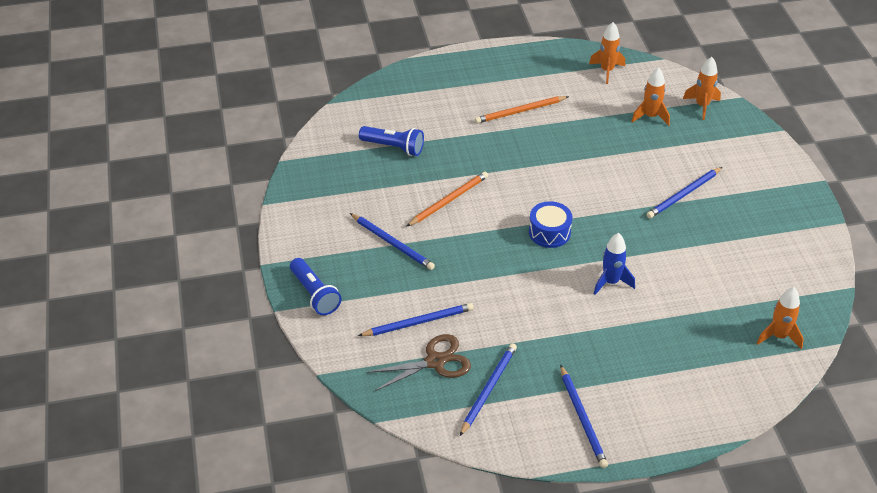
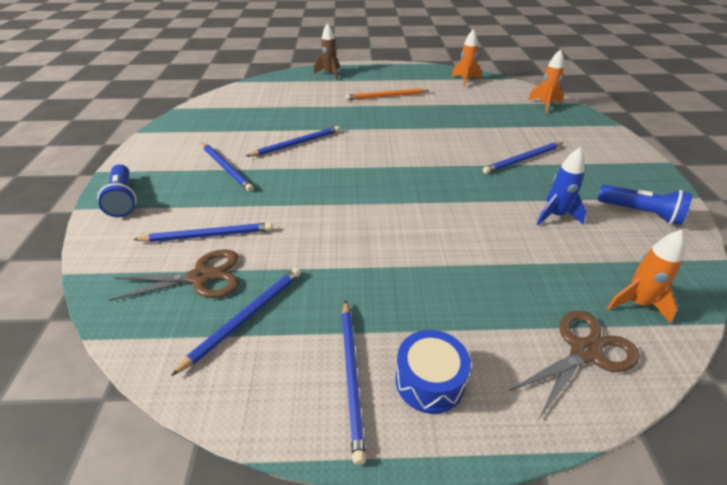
camera: 10 degrees right, 5 degrees down
blue flashlight [359,126,424,156] -> blue flashlight moved to [597,185,692,225]
orange pencil [406,172,488,227] -> blue pencil [246,126,340,157]
blue drum [529,201,573,248] -> blue drum moved to [395,330,471,414]
blue rocket [594,233,635,295] -> blue rocket moved to [537,147,586,225]
orange rocket [631,67,670,126] -> none
none -> brown rocket [314,23,339,80]
none -> brown scissors [509,311,640,419]

